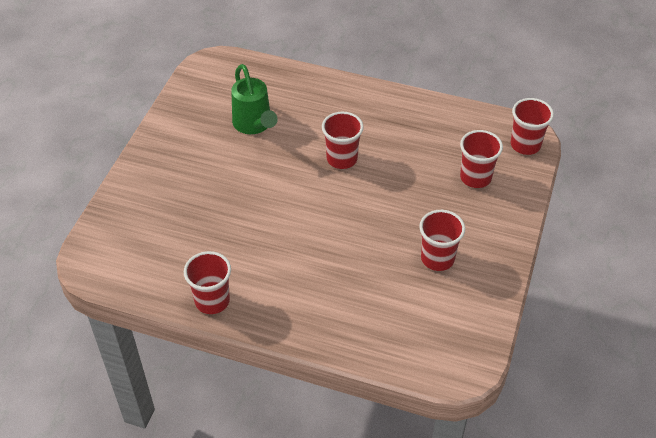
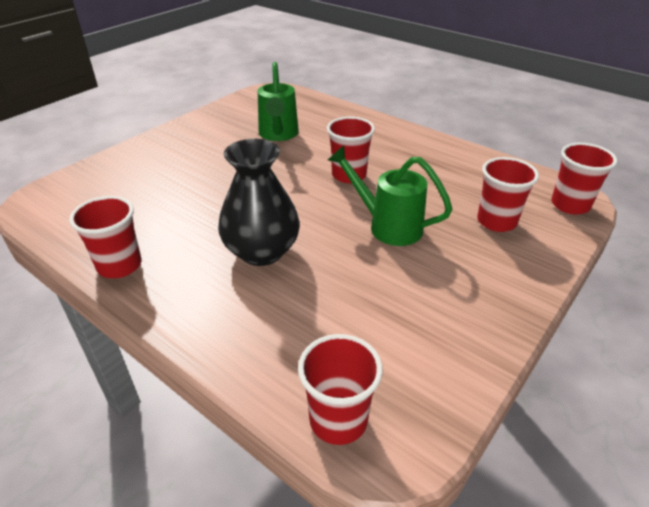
camera: 20 degrees right, 10 degrees down
red cup [419,210,465,271] -> red cup moved to [298,334,383,445]
none -> black vase [218,139,300,266]
none -> green watering can [328,145,452,246]

